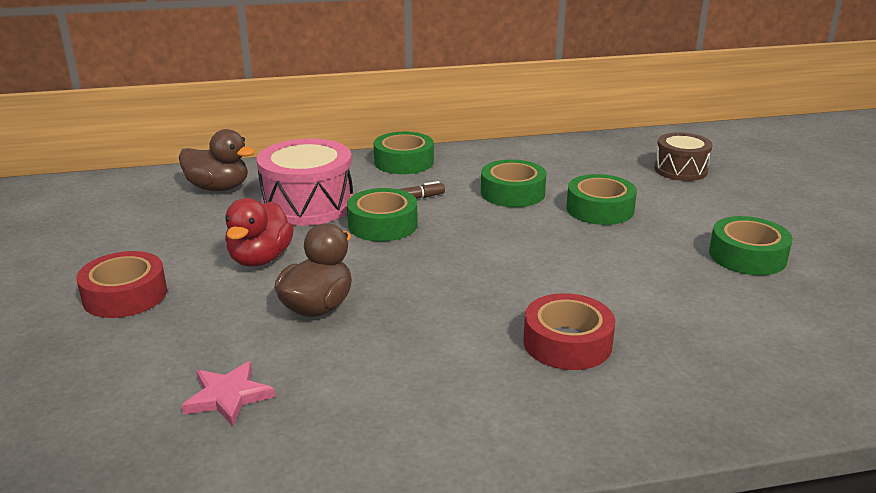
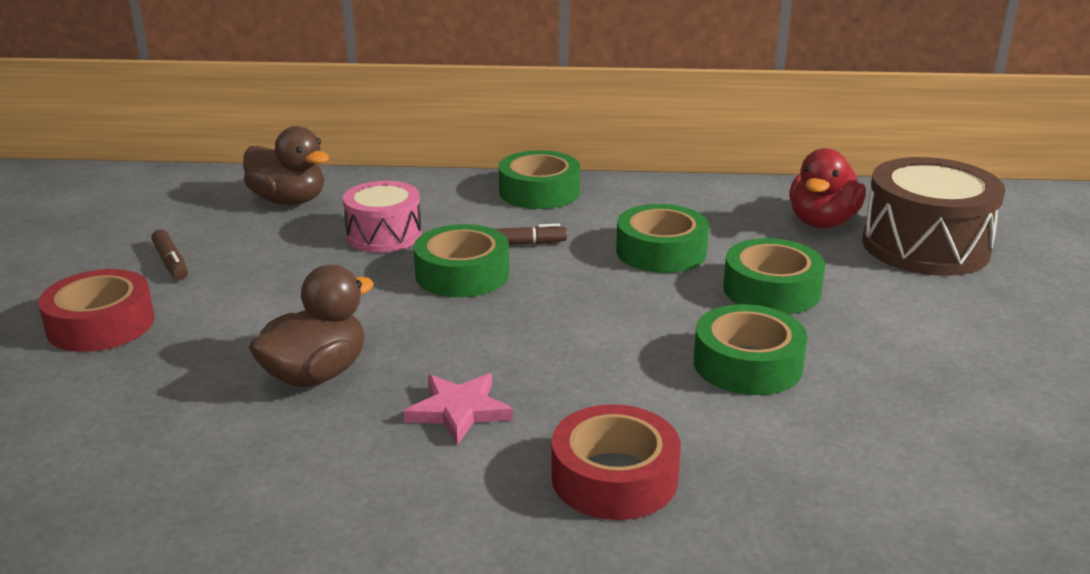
camera: 15 degrees right, 0 degrees up
pink star [181,361,275,426] -> pink star moved to [404,373,513,445]
red duck [225,198,294,266] -> red duck moved to [789,148,866,229]
pink drum [257,138,353,226] -> pink drum [343,181,422,253], size x0.62
brown drum [654,132,713,181] -> brown drum [862,157,1006,276], size x1.61
green tape [709,216,793,275] -> green tape moved to [694,304,808,395]
none -> brown marker [151,229,188,280]

